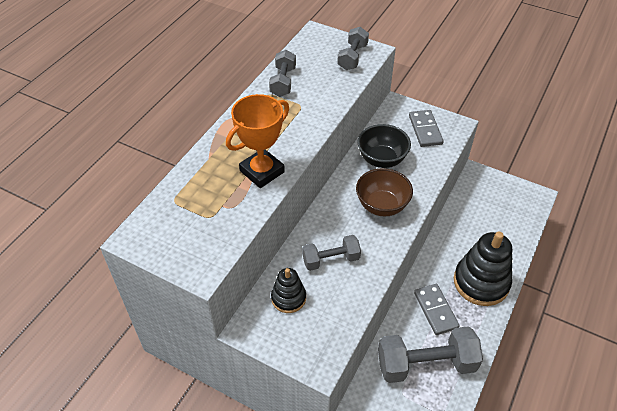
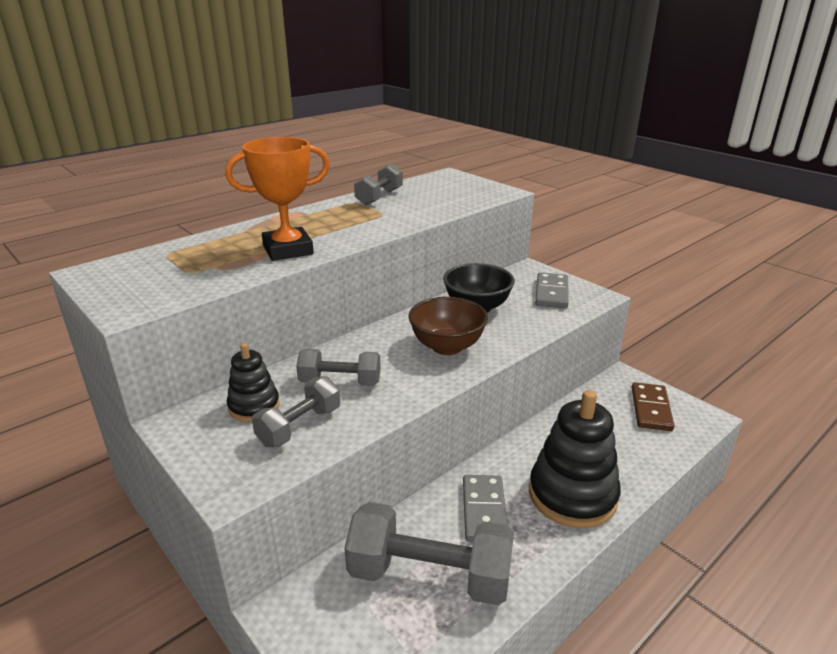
camera: 20 degrees right, 20 degrees down
grey dumbbell [337,27,369,70] -> grey dumbbell moved to [252,376,340,447]
none -> brown domino [632,382,674,431]

